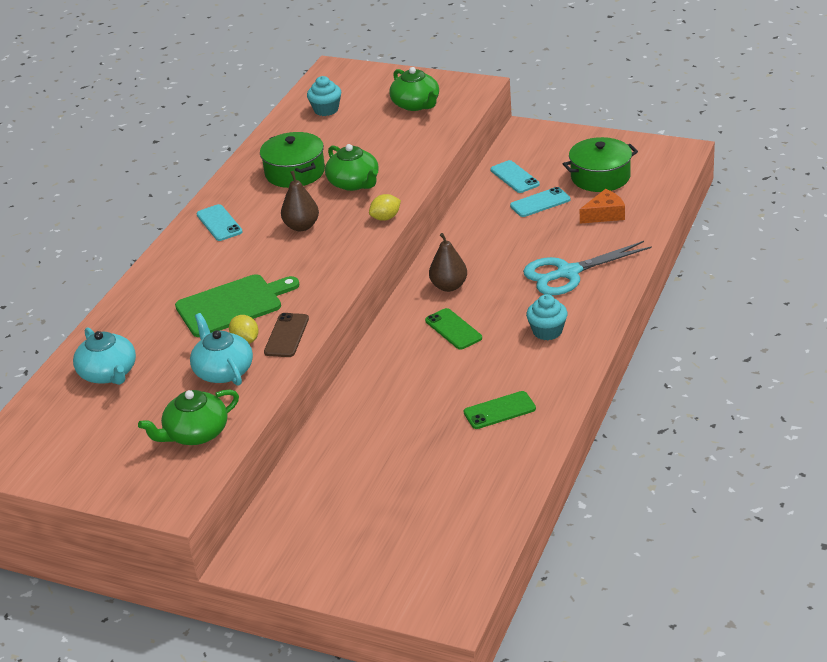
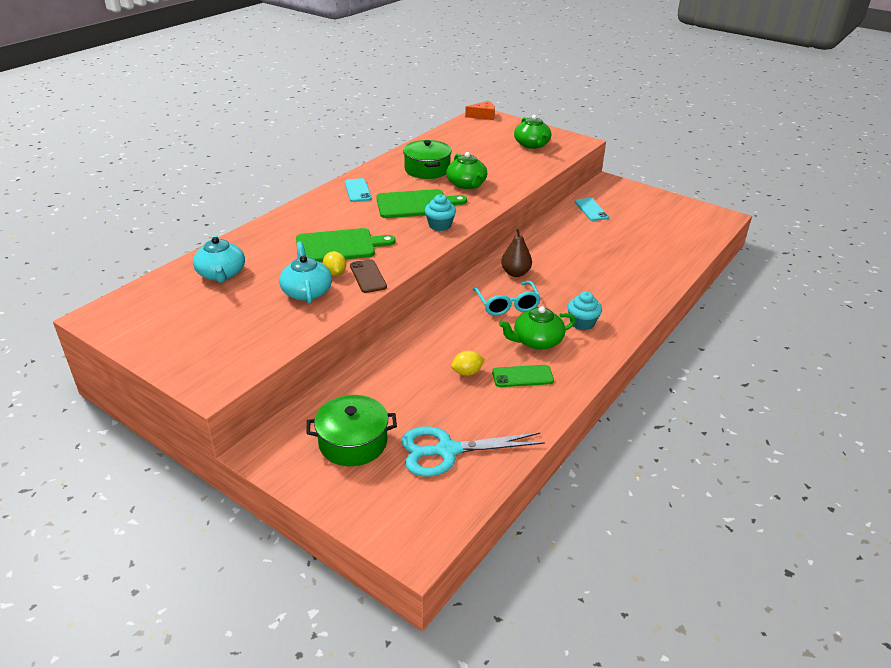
camera: 10 degrees right, 0 degrees up
green teapot [138,390,239,445] -> green teapot moved to [499,306,576,350]
brown phone [264,313,309,357] -> brown phone turned 45 degrees counterclockwise [350,259,387,293]
brown pear [281,171,319,231] -> green cutting board [376,189,467,218]
turquoise cupcake [307,76,341,116] -> turquoise cupcake moved to [425,194,456,231]
yellow lemon [369,194,401,221] -> yellow lemon moved to [451,351,485,376]
green phone [425,308,482,350] -> turquoise glasses [473,281,541,316]
turquoise phone [510,187,570,217] -> none
turquoise scissors [523,241,652,295] -> turquoise scissors moved to [401,427,545,477]
green pot [563,137,638,192] -> green pot moved to [306,395,397,466]
orange cheese [580,189,625,224] -> orange cheese moved to [465,101,495,120]

